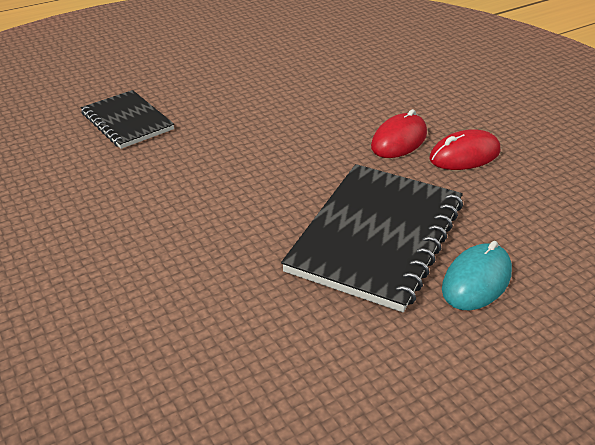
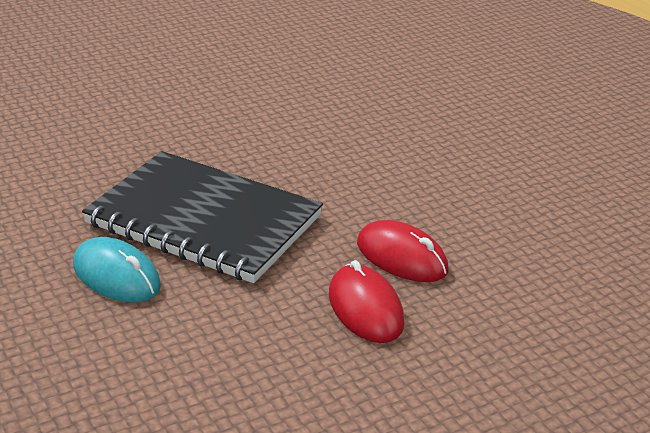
camera: 90 degrees right, 5 degrees down
black notebook [81,90,174,149] -> none

